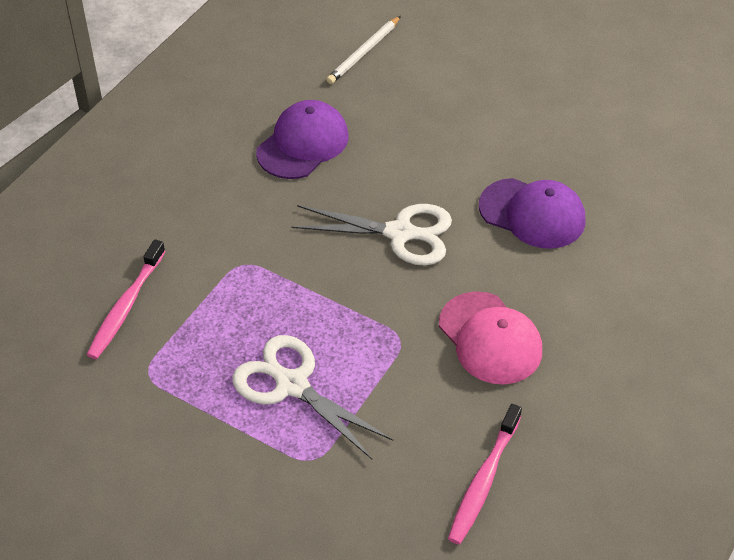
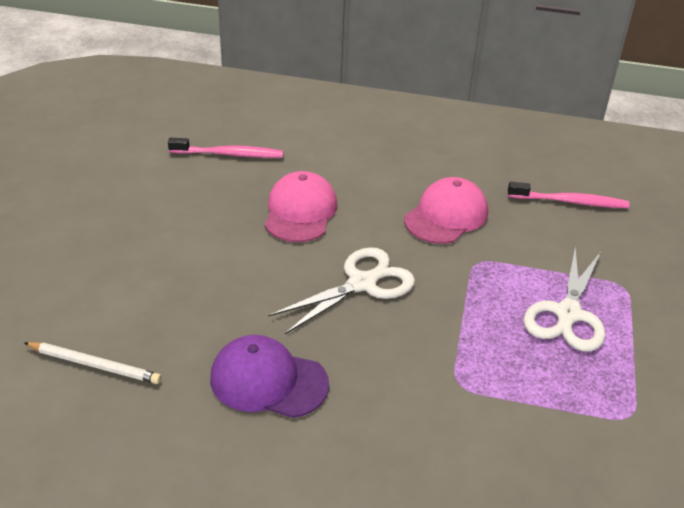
camera: 110 degrees left, 10 degrees down
pink toothbrush [87,239,166,359] -> pink toothbrush moved to [168,138,284,158]
white scissors [291,204,452,266] -> white scissors turned 60 degrees clockwise [268,247,415,334]
purple cap [479,178,585,249] -> pink cap [265,171,337,242]

